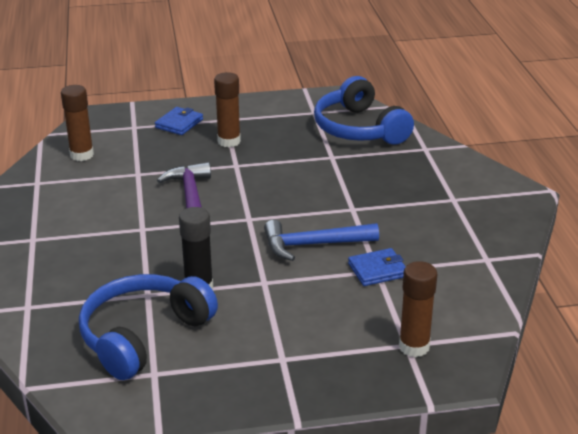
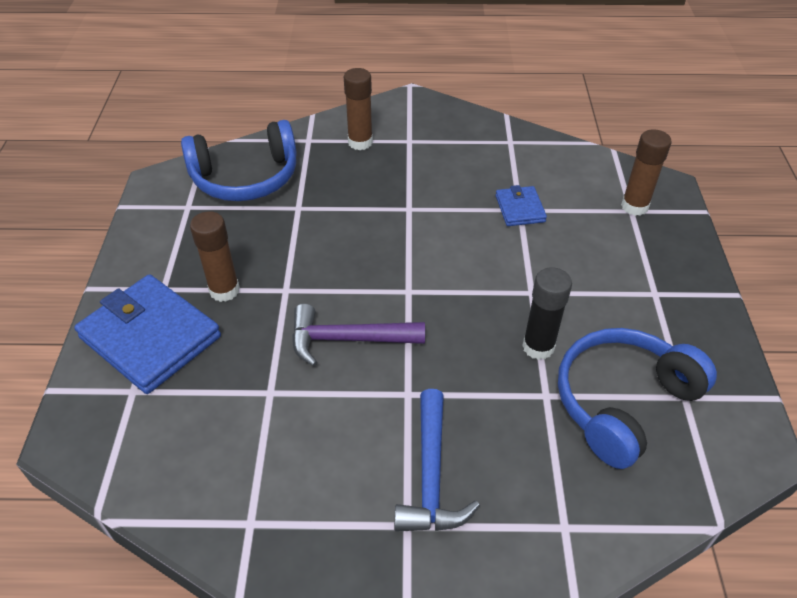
camera: 80 degrees left, 15 degrees up
brown glue stick [61,85,94,161] -> brown glue stick moved to [344,68,373,150]
blue headphones [79,274,218,380] -> blue headphones turned 90 degrees clockwise [558,328,717,469]
blue wallet [155,107,203,135] -> blue wallet [74,274,221,394], size x2.00
blue hammer [264,220,379,261] -> blue hammer moved to [394,389,480,532]

